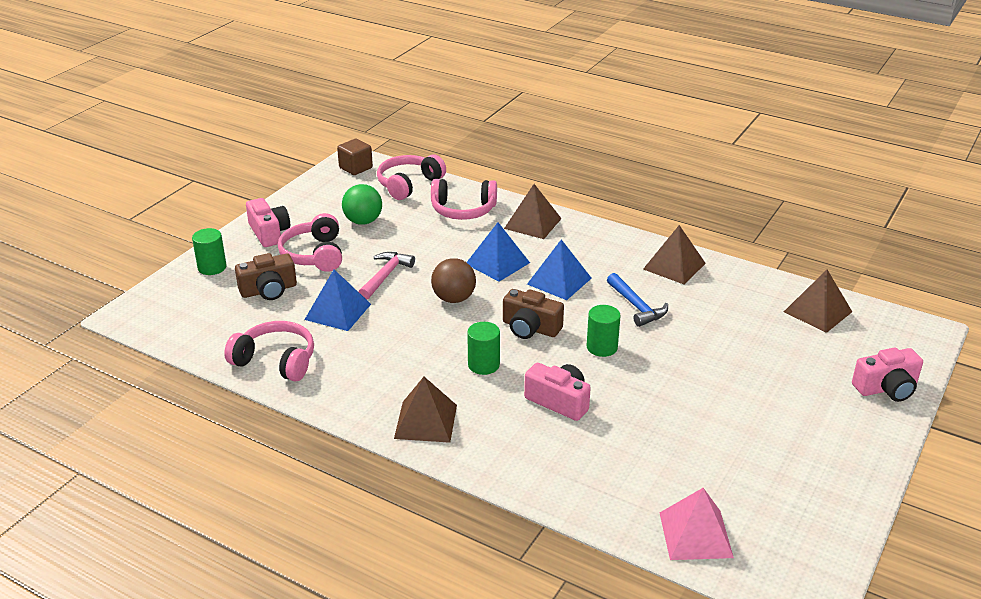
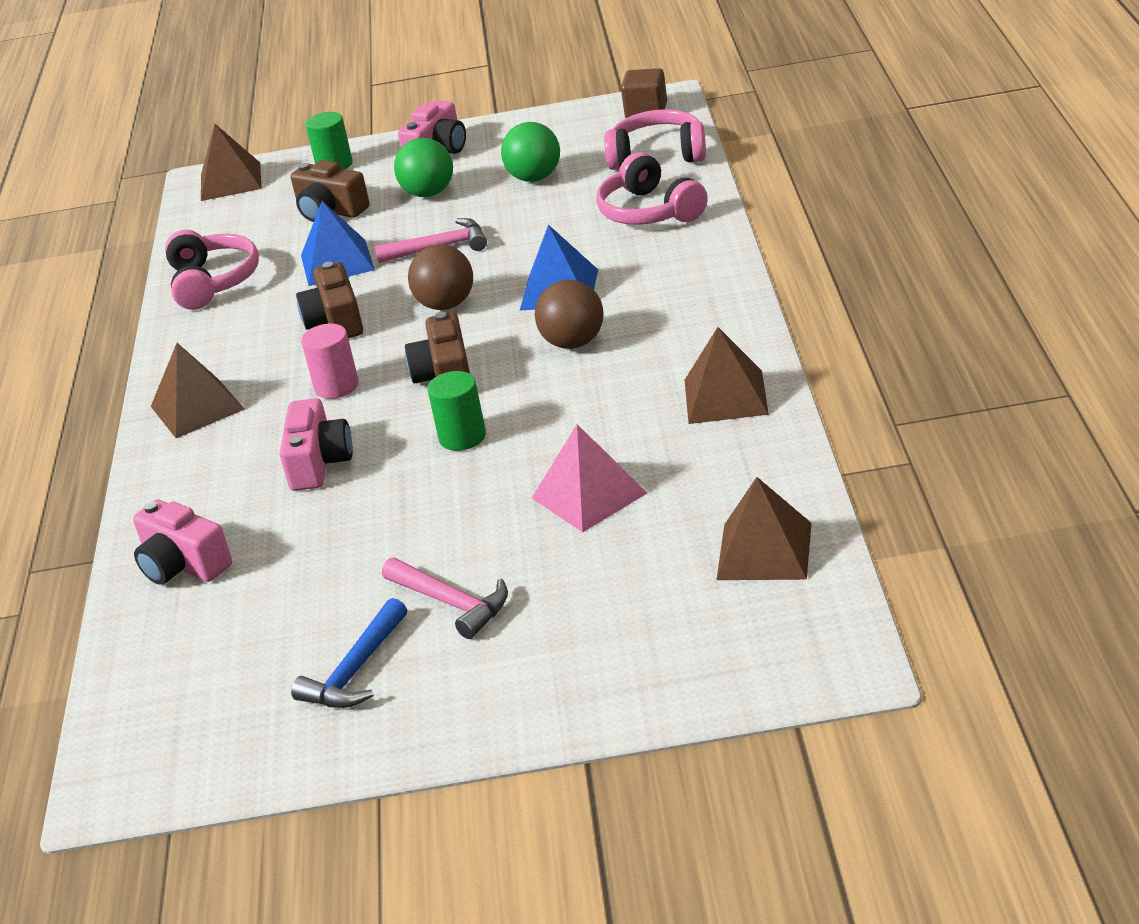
camera: 60 degrees right, 0 degrees up
pink headphones [278,213,342,272] -> green ball [394,138,453,197]
green cylinder [467,322,500,375] -> pink cylinder [301,324,359,399]
brown pyramid [504,184,562,239] -> brown pyramid moved to [201,124,262,201]
blue pyramid [527,239,592,300] -> brown ball [535,280,604,349]
blue hammer [607,273,668,327] -> blue hammer moved to [291,598,407,708]
pink pyramid [660,488,734,560] -> pink pyramid moved to [532,424,647,532]
pink camera [852,348,923,402] -> pink camera moved to [133,499,232,585]
none -> brown camera [296,262,363,338]
none -> pink hammer [382,558,508,639]

